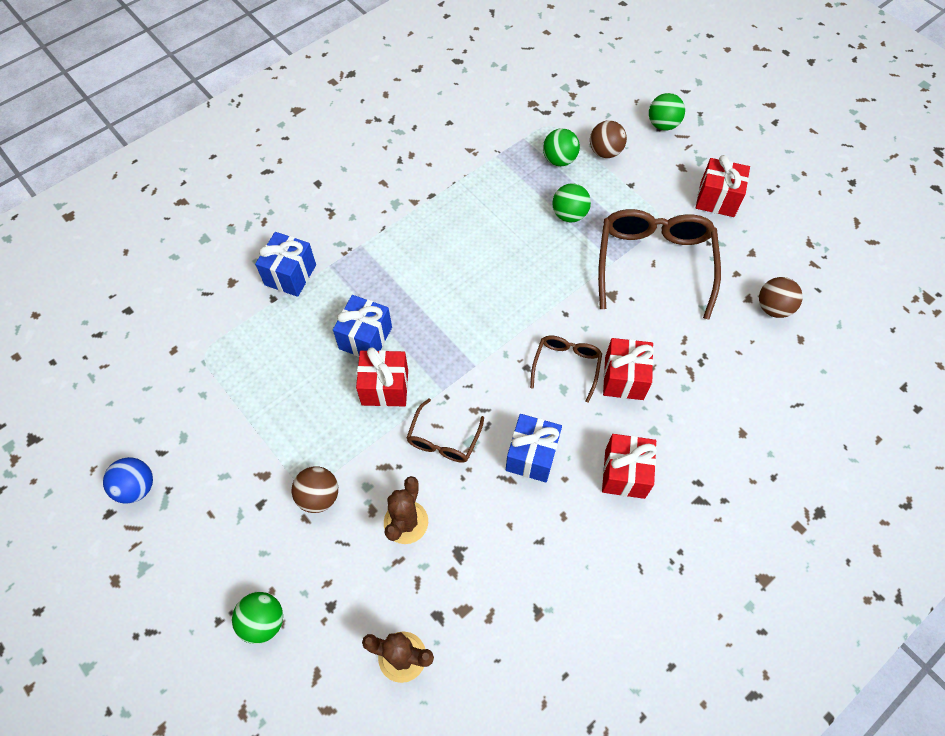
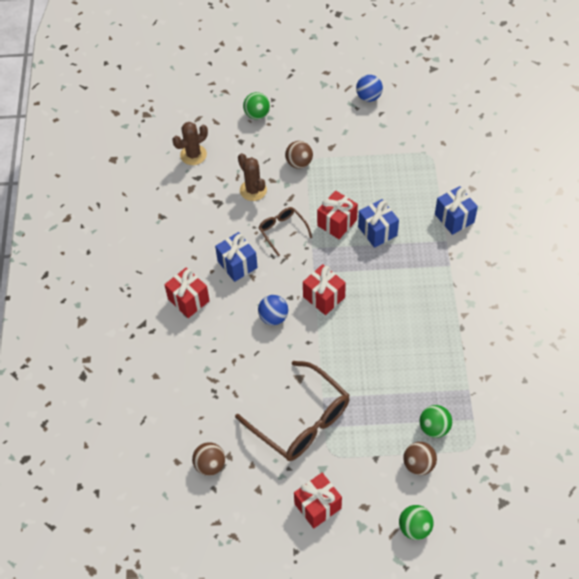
camera: 130 degrees right, 5 degrees down
brown glasses [530,336,602,403] -> blue ball [258,295,288,325]
green ball [552,183,591,222] -> none
red gift [603,338,654,400] -> red gift moved to [303,264,346,315]

